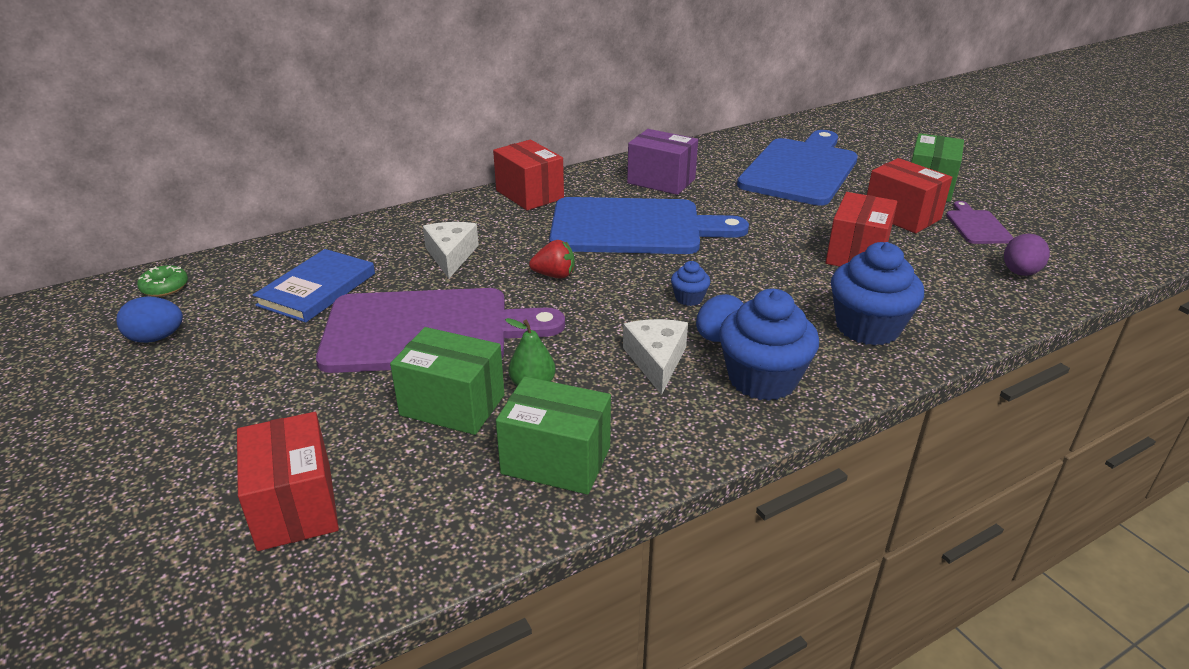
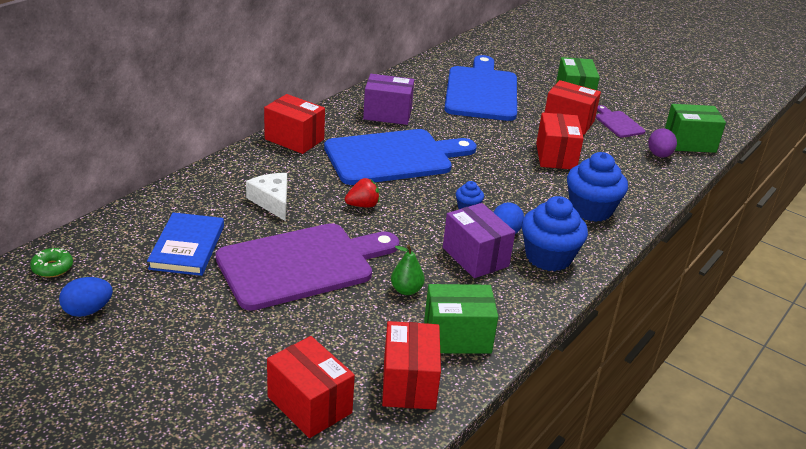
camera: 25 degrees left, 0 degrees up
green box [390,327,505,435] -> green box moved to [665,104,726,153]
white cheese [623,319,688,395] -> purple box [443,203,515,278]
none -> red box [382,321,441,410]

